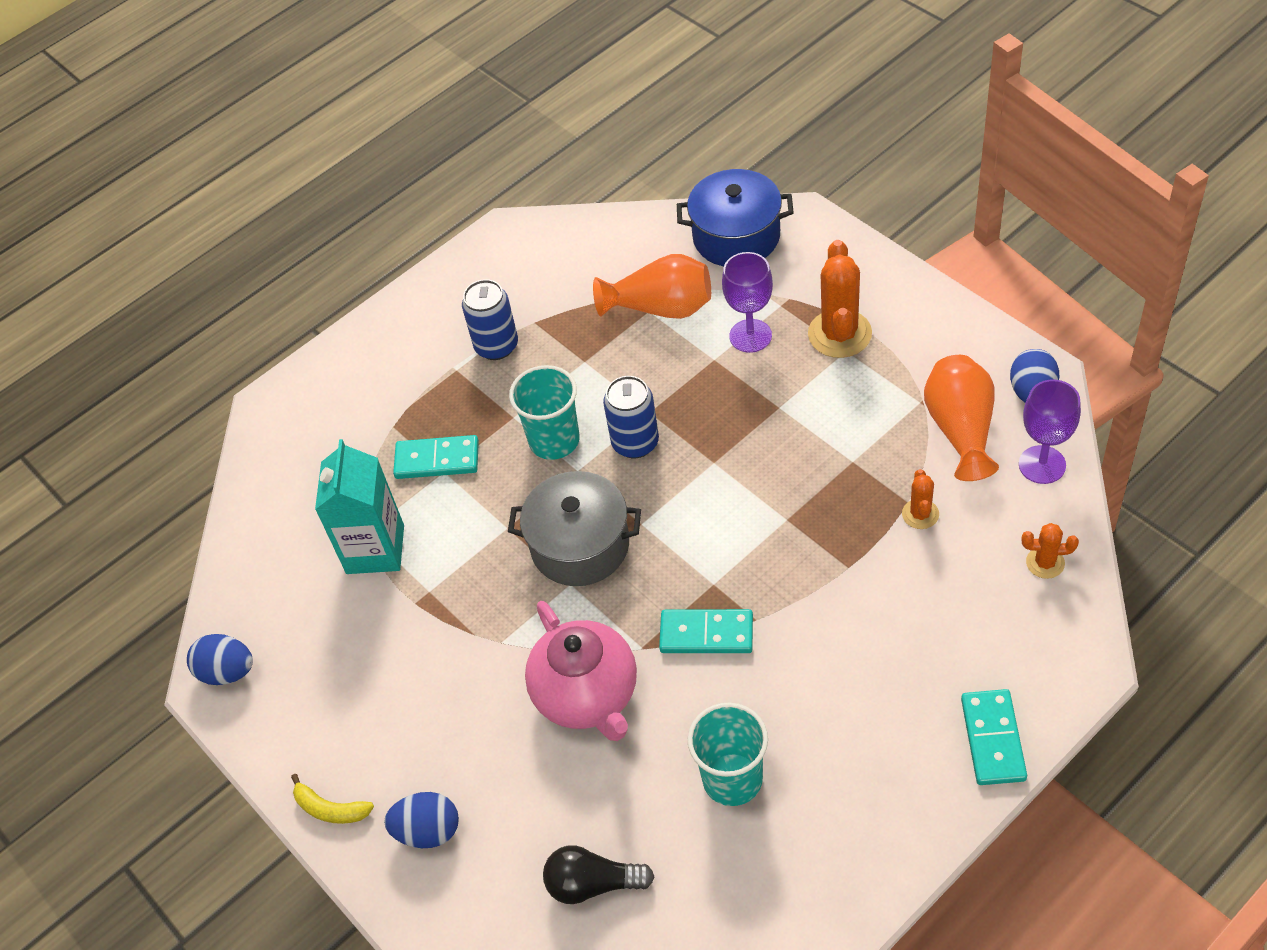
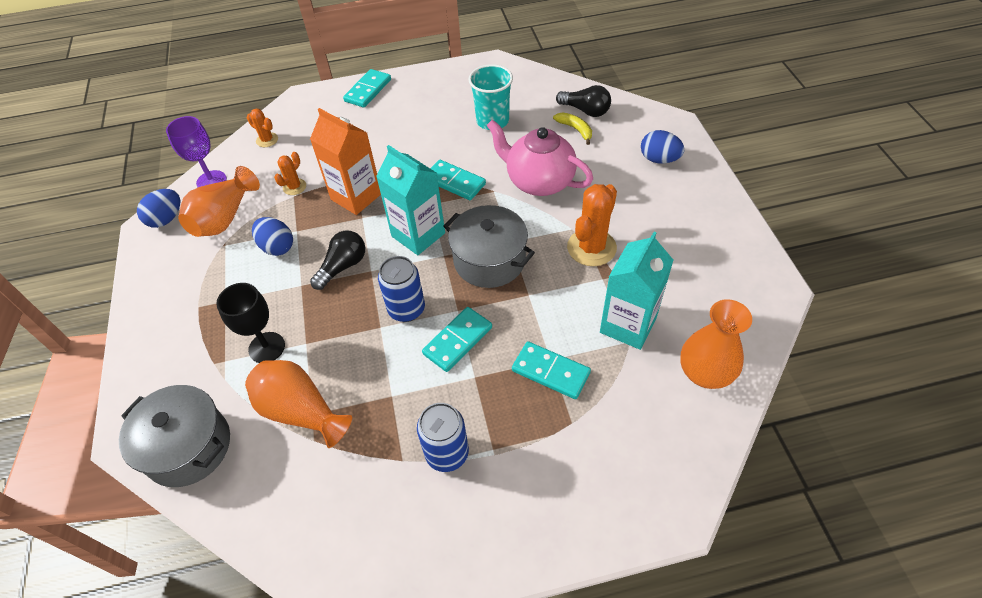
camera: 155 degrees left, 0 degrees up
blue egg [187,634,253,685] -> blue egg moved to [252,217,293,256]
yellow banana [291,774,374,824] -> yellow banana moved to [553,112,592,145]
turquoise cup [509,365,580,460] -> turquoise domino [422,307,492,372]
pink teapot [525,601,637,741] -> pink teapot turned 60 degrees counterclockwise [486,119,593,196]
blue pot [677,169,794,266] -> grey pot [119,385,230,487]
purple goblet [722,252,773,353] -> black goblet [216,283,285,363]
orange cactus [808,240,872,358] -> orange cactus moved to [567,184,617,266]
none -> orange carton [310,108,381,215]
none -> black light bulb [310,230,365,290]
none -> turquoise carton [376,145,445,255]
none -> orange vase [680,299,752,389]

